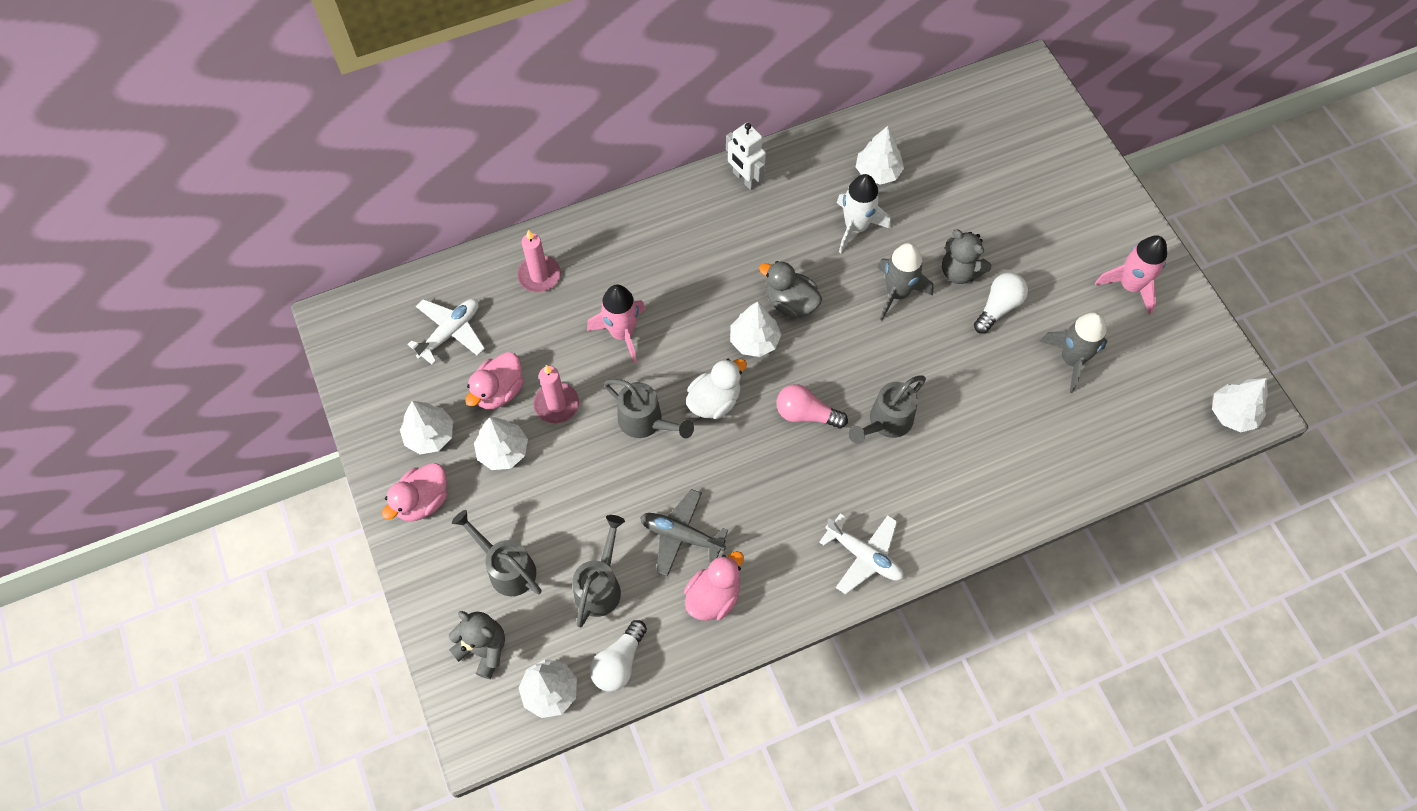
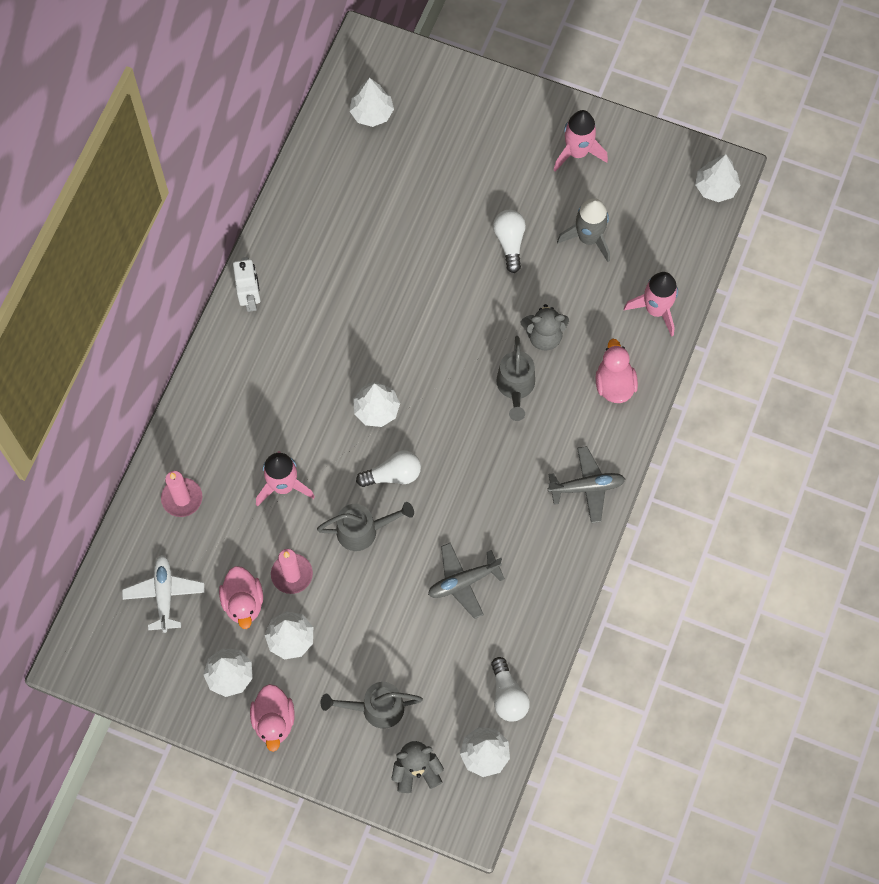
camera: 45 degrees left, 5 degrees up
grey watering can [572,515,625,627] -> none
pink duck [684,551,744,621] -> pink duck moved to [596,339,638,403]
white duck [686,359,747,419] -> white light bulb [356,450,421,487]
white robot [726,123,766,190] -> white robot turned 105 degrees counterclockwise [233,257,261,312]
grey duck [759,261,822,318] -> none
pink light bulb [777,384,848,429] -> none
white plane [819,513,904,595] -> grey plane [548,446,625,523]
white rocket [837,174,891,253] -> none
white tree [856,126,904,185] -> white tree moved to [350,78,394,127]
grey rocket [877,243,934,321] -> none
grey teddy bear [942,230,991,284] -> grey teddy bear moved to [521,304,569,350]
none -> pink rocket [624,272,678,337]

